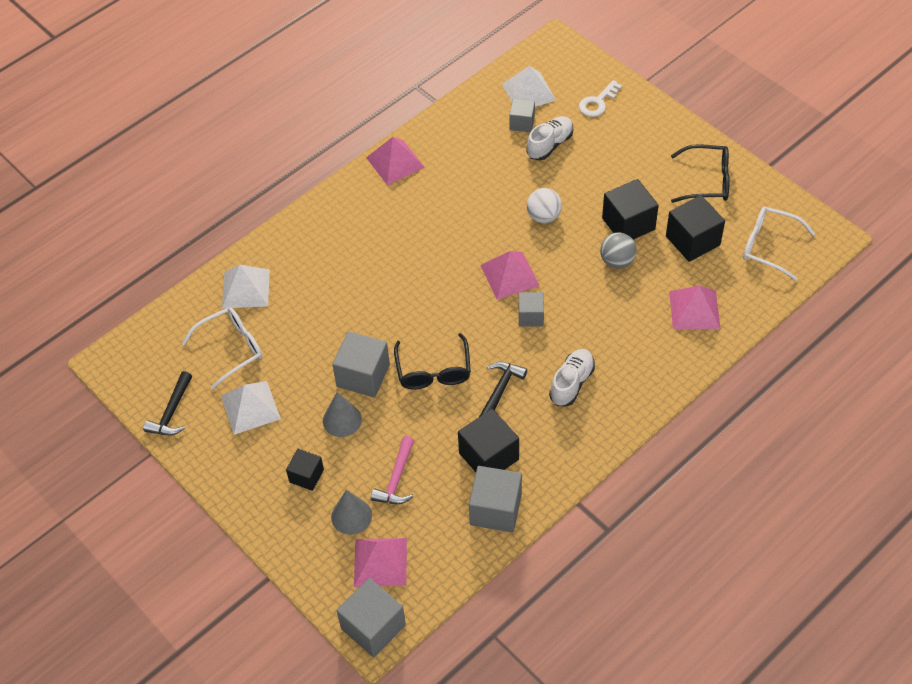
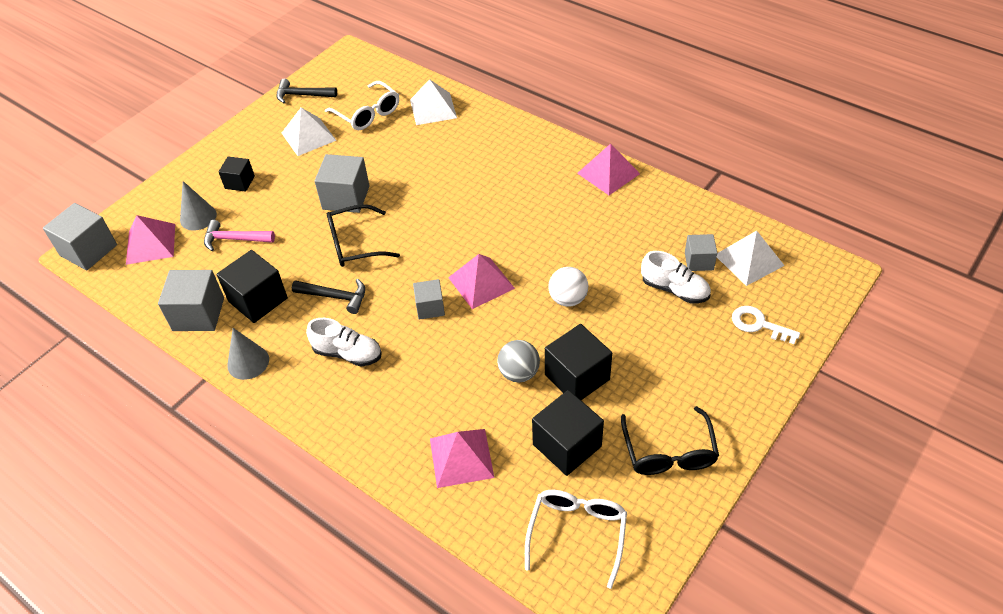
camera: 80 degrees right, 5 degrees down
grey cone [323,392,362,437] -> grey cone moved to [227,328,269,380]

